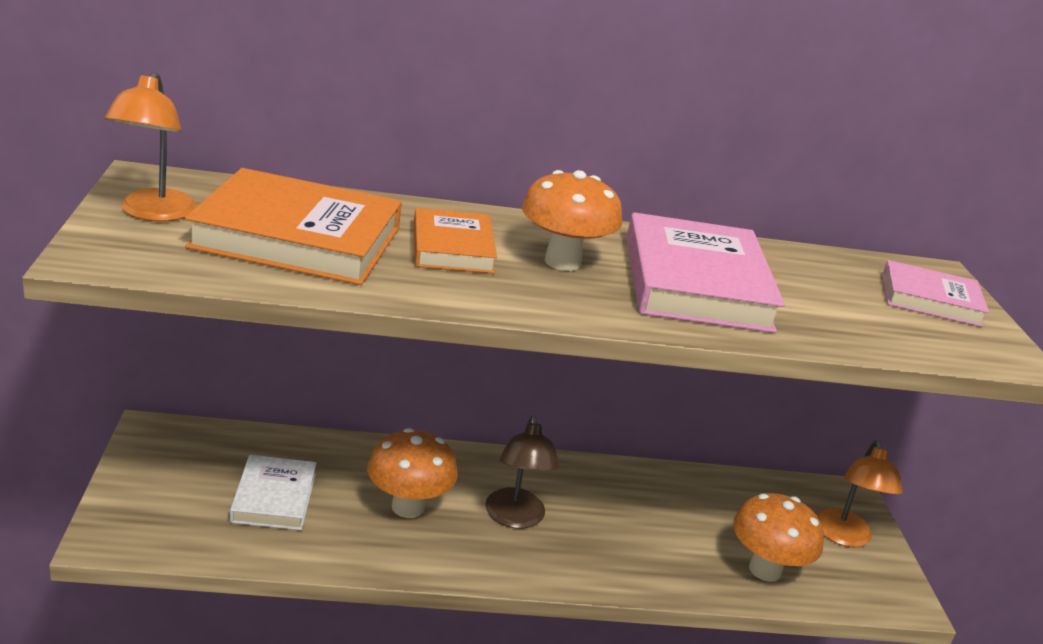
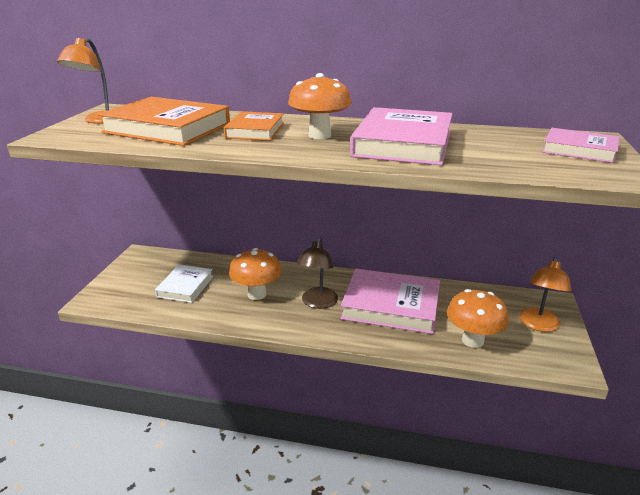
camera: 20 degrees right, 0 degrees up
none -> pink book [340,268,440,334]

